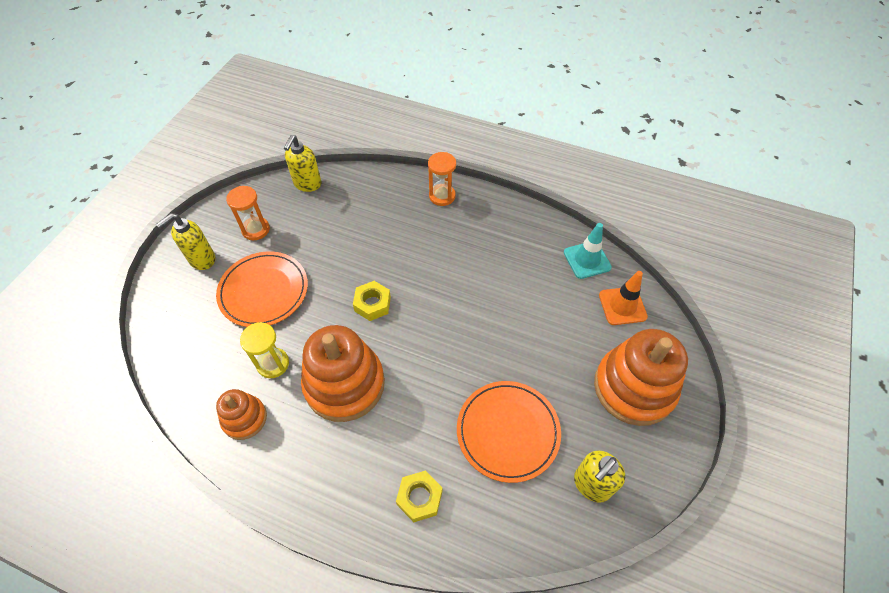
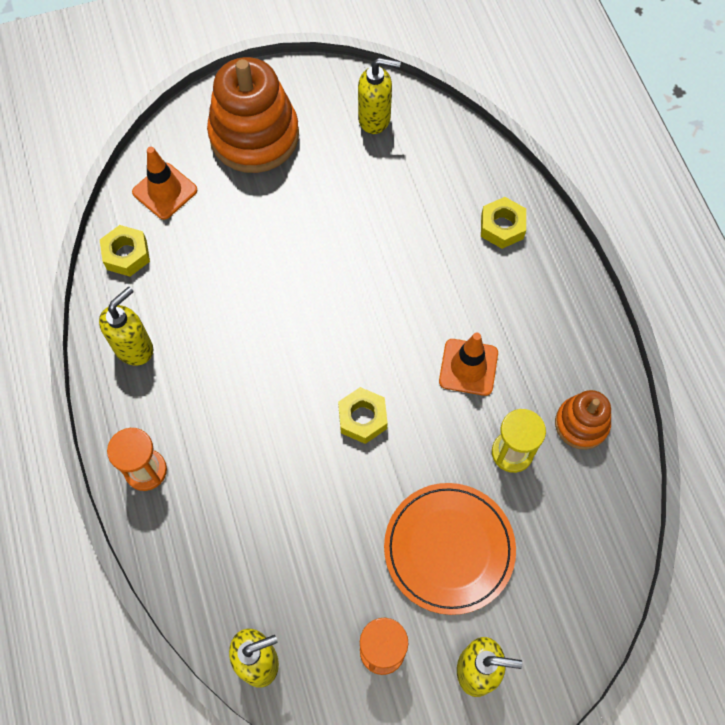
camera: 130 degrees left, 10 degrees up
orange stacking toy [301,325,385,422] -> orange traffic cone [439,332,498,396]
orange plate [457,381,561,483] -> none
turquoise traffic cone [564,223,612,279] -> yellow nut [100,225,150,277]
none -> yellow soap dispenser [99,287,153,365]

